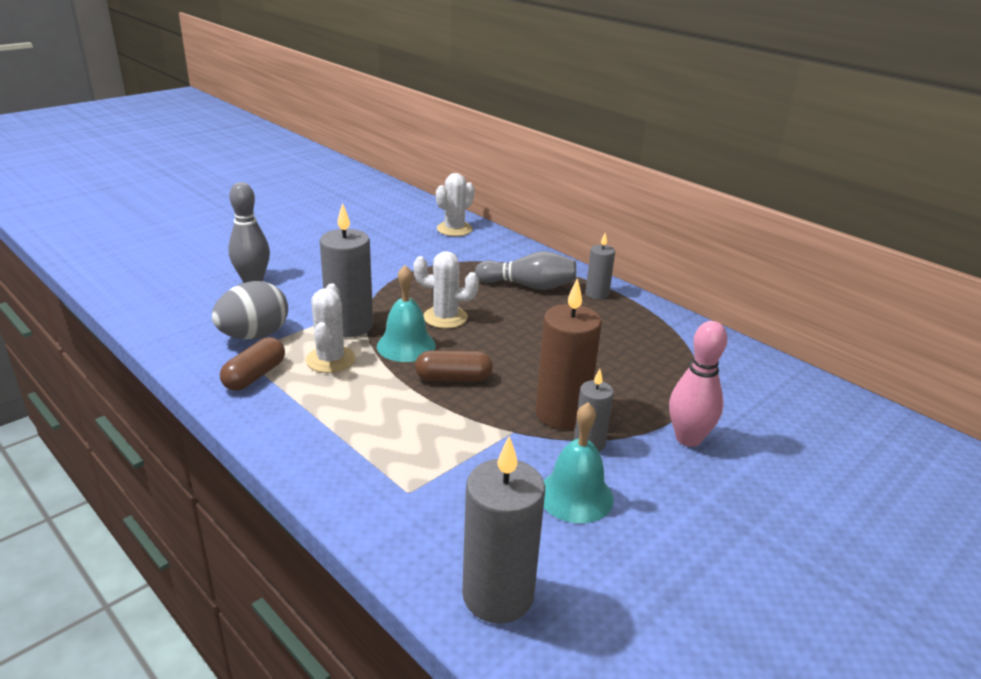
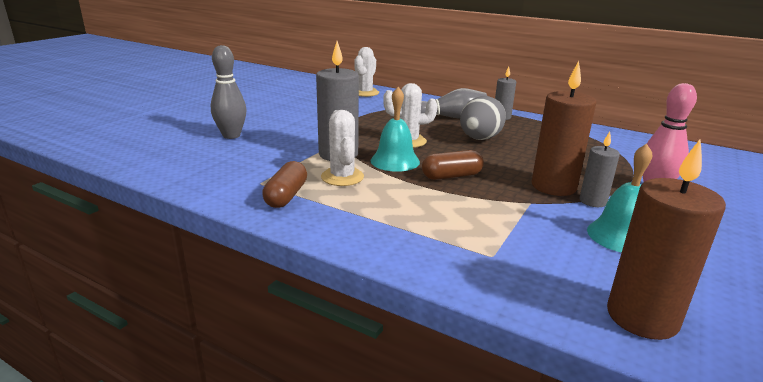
camera: 15 degrees left, 5 degrees down
grey egg [212,281,288,339] -> grey egg moved to [460,96,506,140]
grey candle [462,436,545,624] -> brown candle [607,139,726,340]

